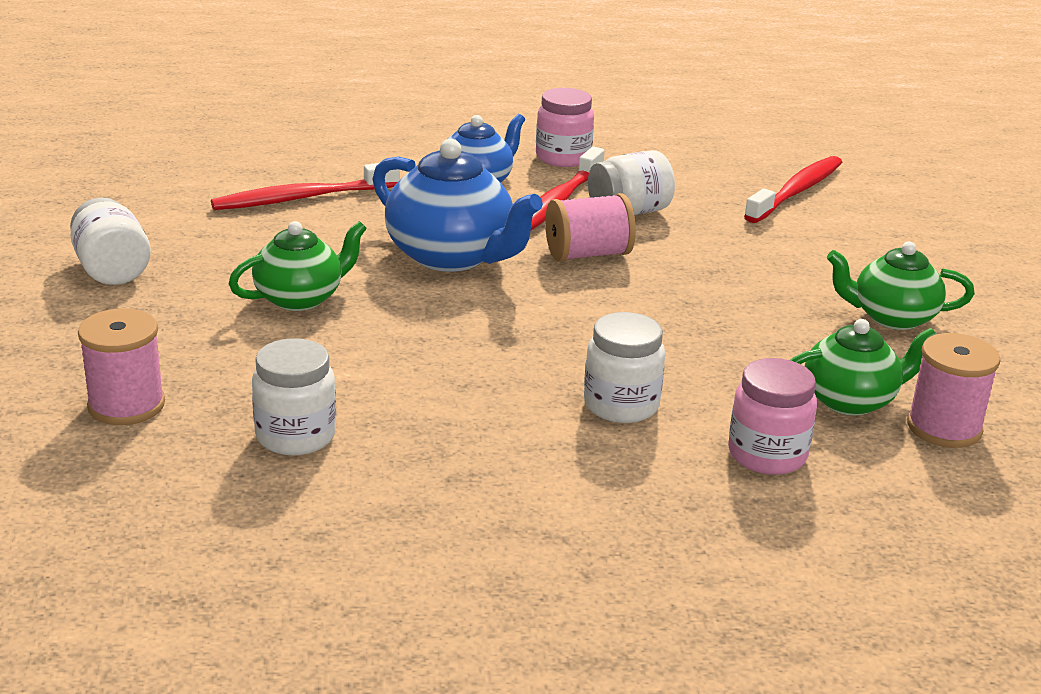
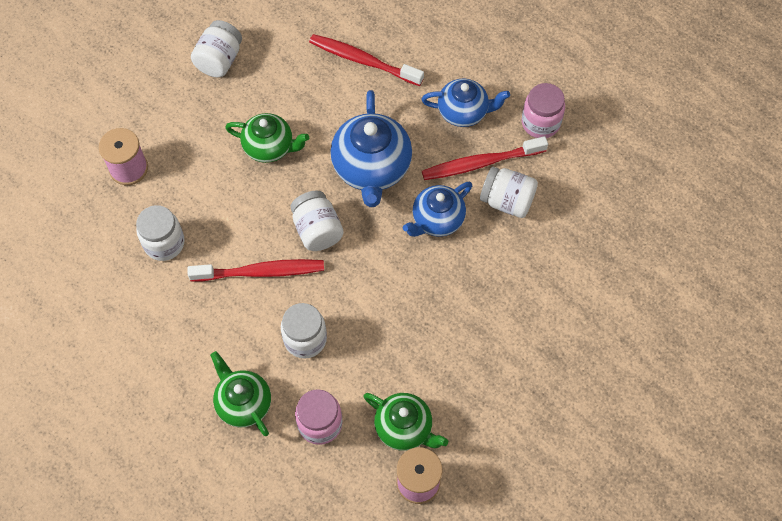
camera: 50 degrees right, 35 degrees up
pink spool [545,193,636,262] -> blue teapot [403,182,472,237]
red toothbrush [744,156,843,223] -> red toothbrush moved to [188,259,324,282]
green teapot [827,241,975,330] -> green teapot moved to [210,351,271,436]
none -> white jar [291,191,344,251]

